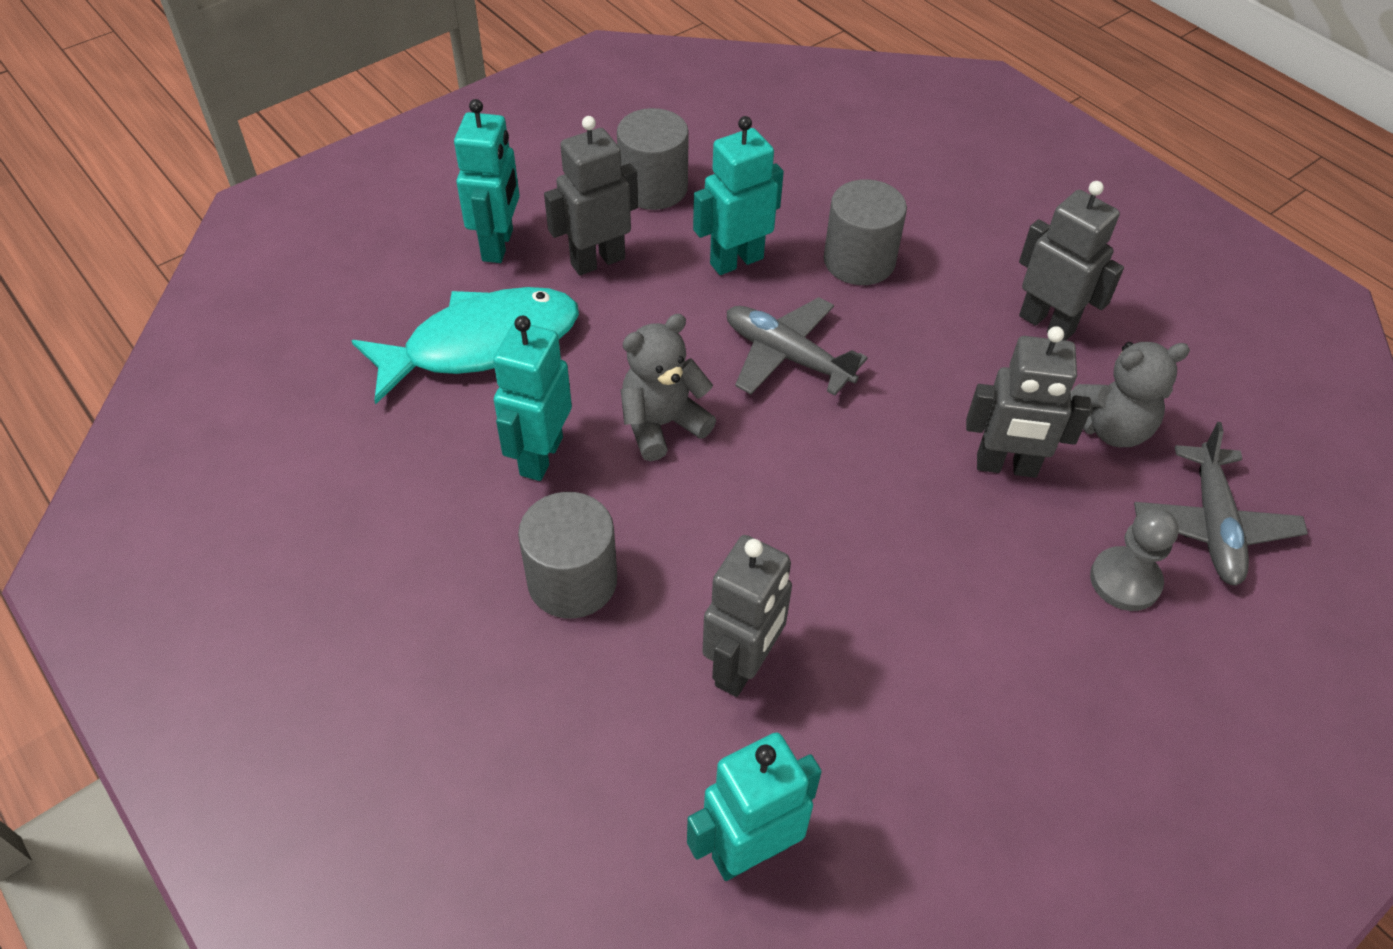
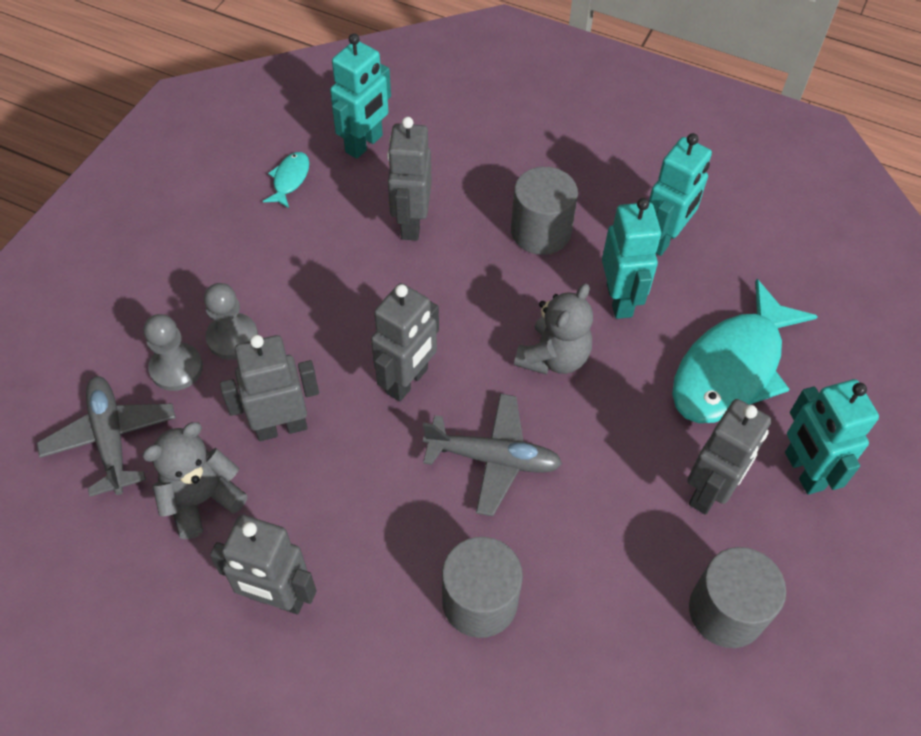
camera: 155 degrees right, 5 degrees up
turquoise robot [693,116,784,275] -> turquoise robot moved to [649,133,712,256]
none -> grey pawn [204,283,258,360]
none -> turquoise fish [263,152,309,208]
none -> grey robot [371,283,439,402]

